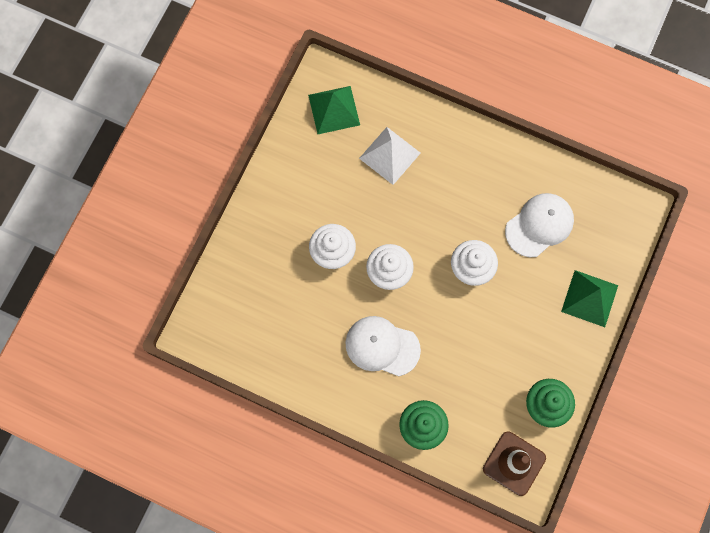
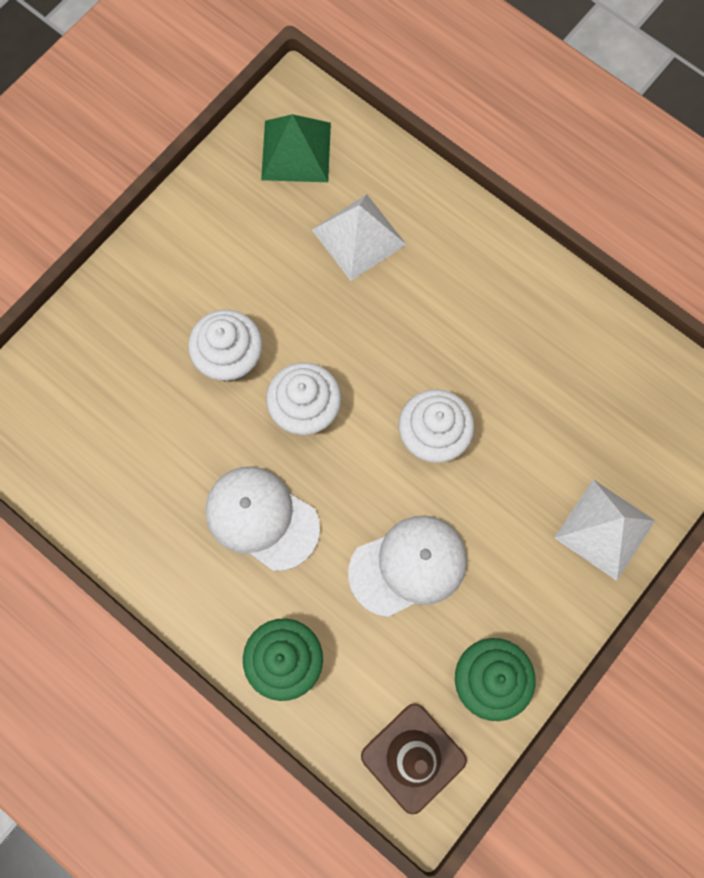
camera: 15 degrees right, 0 degrees up
white cap [505,193,574,257] -> white cap moved to [348,516,467,617]
green pyramid [561,270,618,327] -> white pyramid [554,479,655,581]

